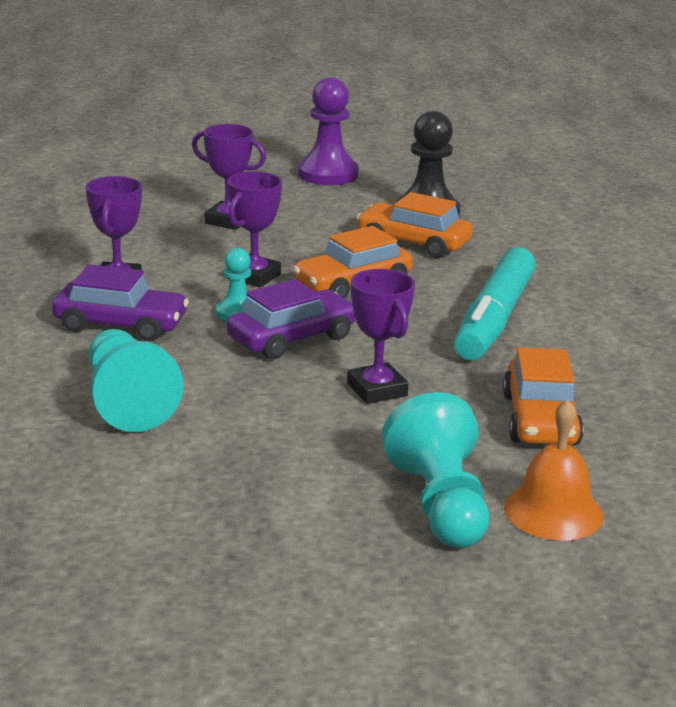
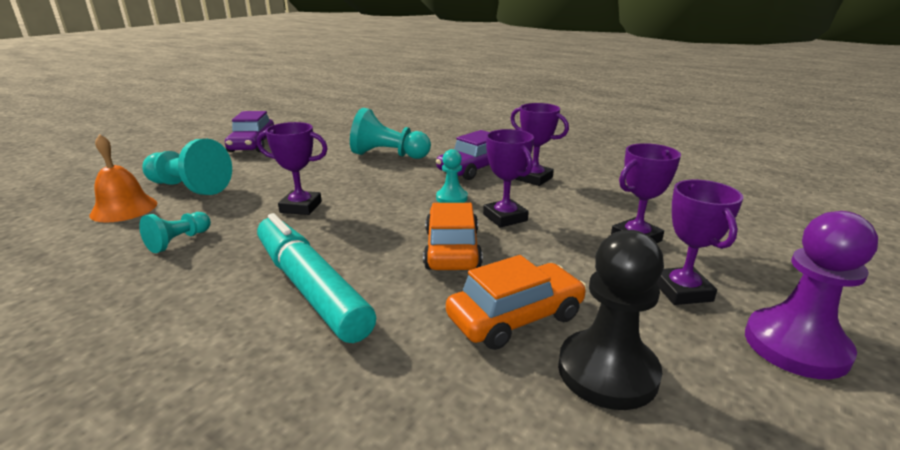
camera: 125 degrees right, 0 degrees up
purple car [227,279,356,359] -> purple car moved to [225,111,274,152]
orange car [503,347,584,445] -> turquoise pawn [139,212,211,253]
none -> purple trophy [657,180,743,305]

